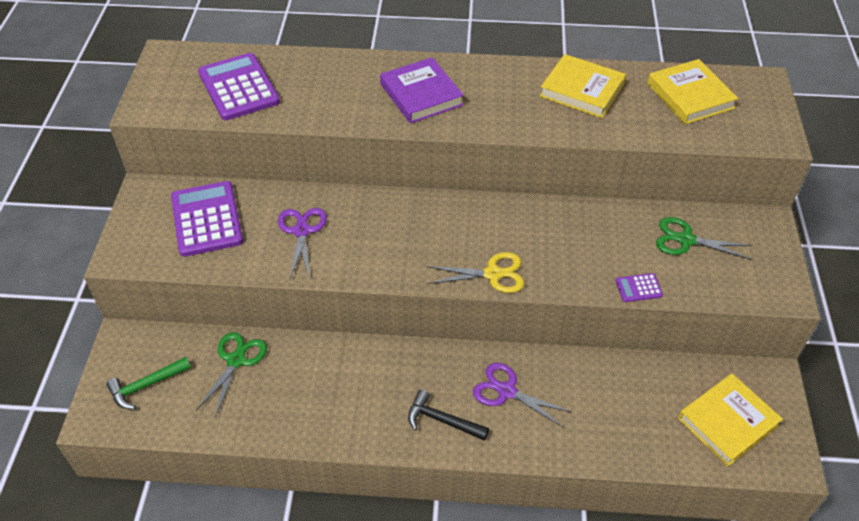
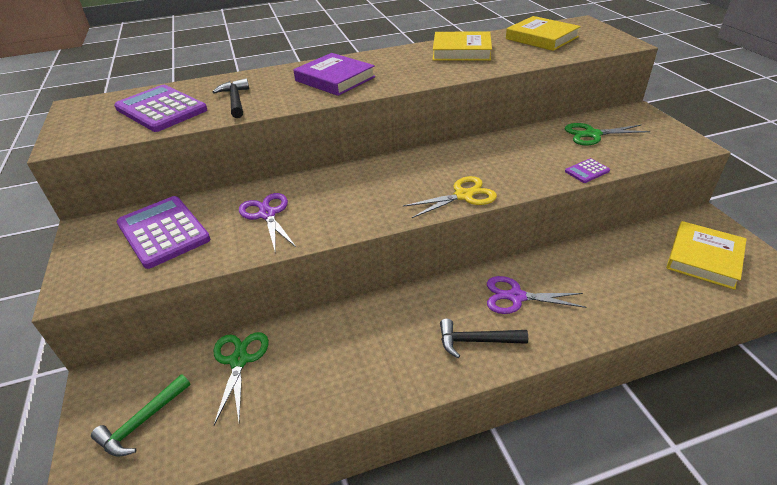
camera: 20 degrees left, 10 degrees down
none -> black hammer [213,78,249,118]

